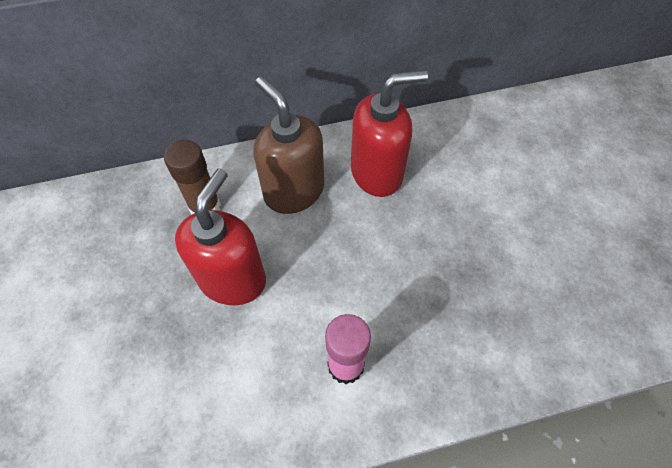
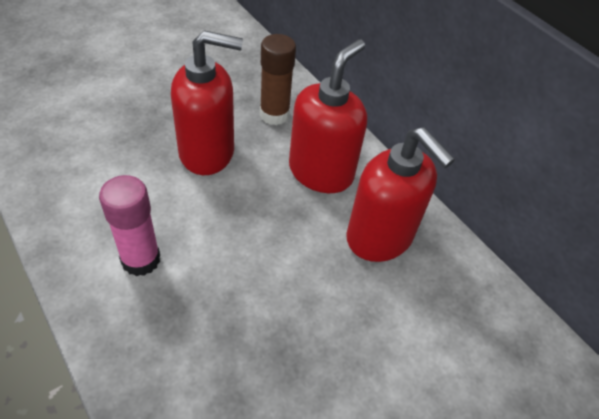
camera: 65 degrees right, 10 degrees down
brown soap dispenser [253,76,324,214] -> red soap dispenser [289,39,367,193]

